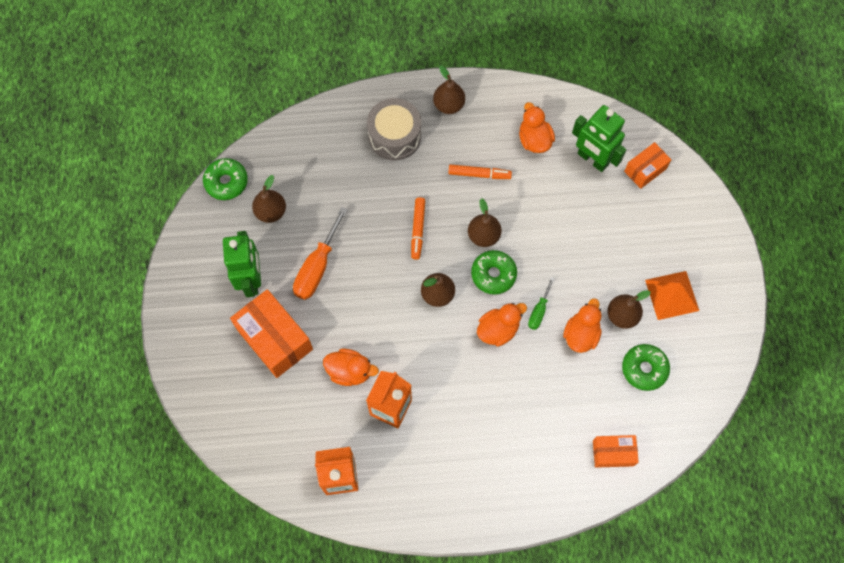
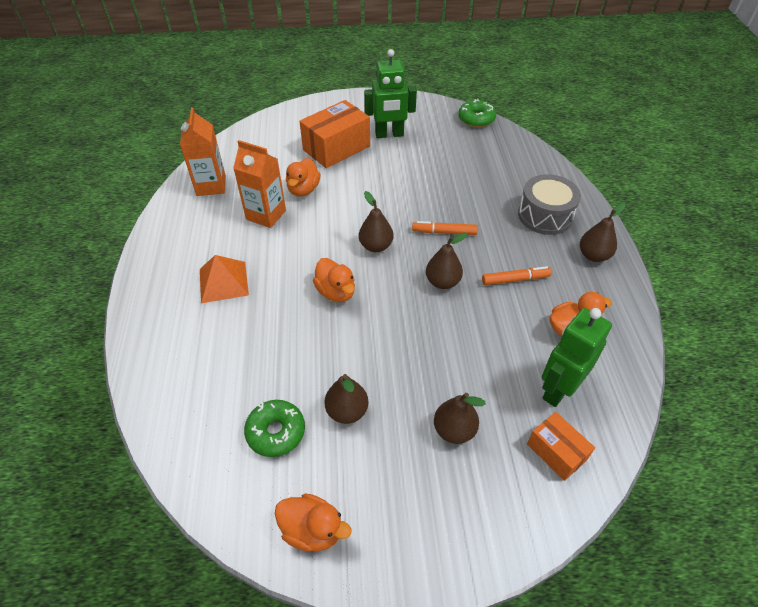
camera: 90 degrees right, 20 degrees down
brown pear [252,175,286,223] -> brown pear moved to [434,393,486,444]
orange screwdriver [293,207,348,300] -> none
orange marker [448,164,512,179] -> orange marker turned 105 degrees counterclockwise [482,266,552,285]
green donut [471,250,517,295] -> none
green screwdriver [528,277,555,330] -> none
orange duck [563,298,602,353] -> orange duck moved to [275,493,352,552]
orange box [593,435,639,467] -> none
orange pyramid [645,271,699,320] -> orange pyramid moved to [200,255,249,303]

